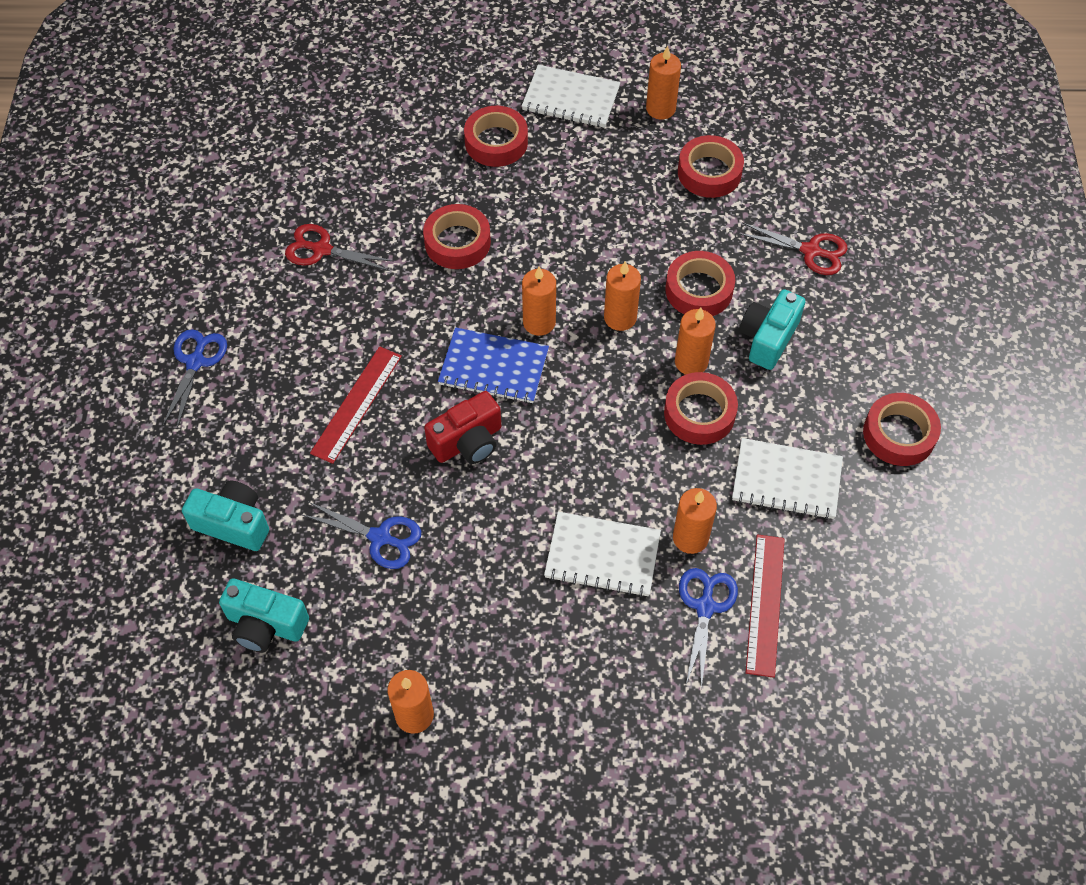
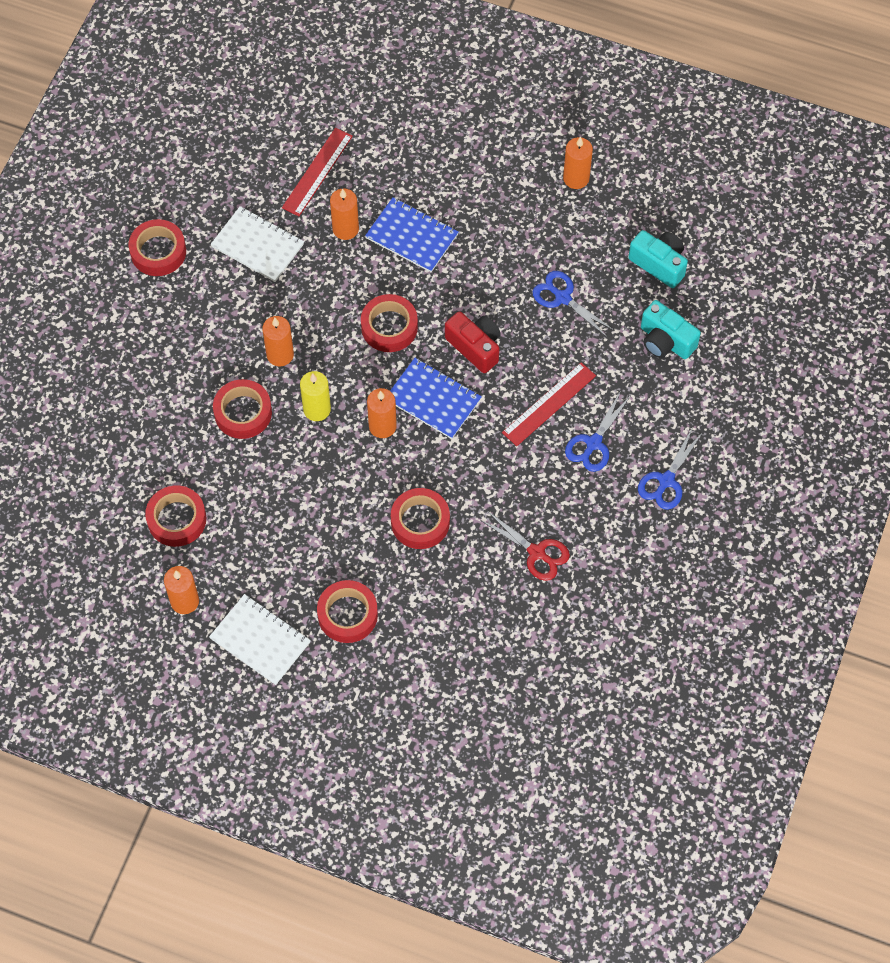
camera: 160 degrees left, 5 degrees up
red camera [424,391,501,464] -> red camera turned 60 degrees clockwise [445,311,501,373]
white notebook [544,512,661,597] -> blue notebook [365,197,458,272]
orange candle [604,261,641,331] -> yellow candle [300,371,331,421]
red tape [664,372,738,445] -> red tape moved to [361,294,418,352]
blue scissors [679,568,738,689] -> blue scissors moved to [565,391,631,472]
red scissors [738,223,848,275] -> none
turquoise camera [740,289,805,370] -> none

